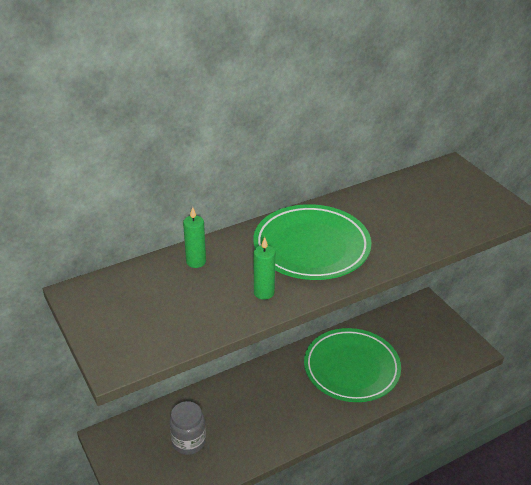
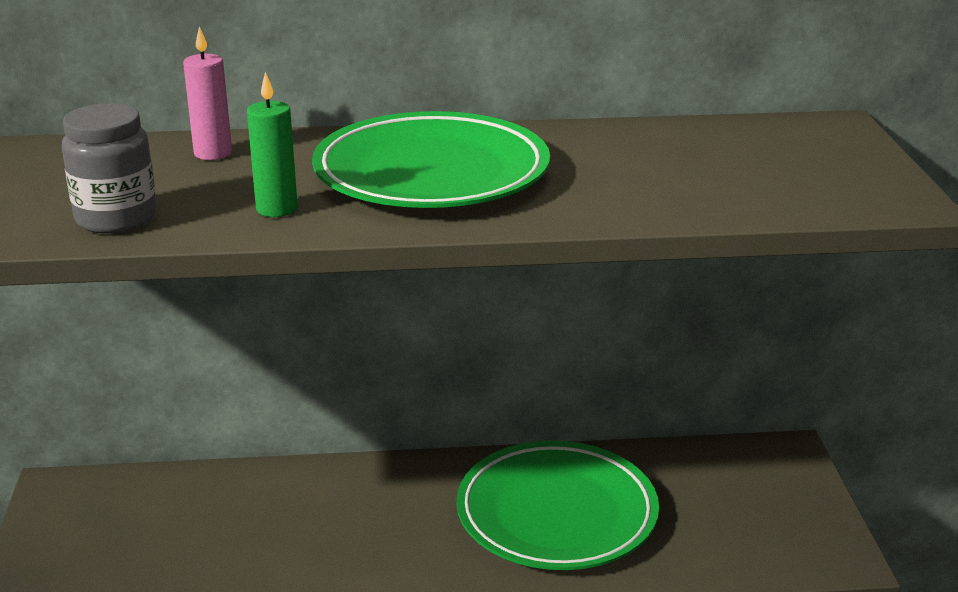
camera: 25 degrees right, 10 degrees down
grey jar [170,401,206,455] -> grey jar moved to [62,103,157,234]
green candle [183,207,206,268] -> pink candle [183,26,232,160]

